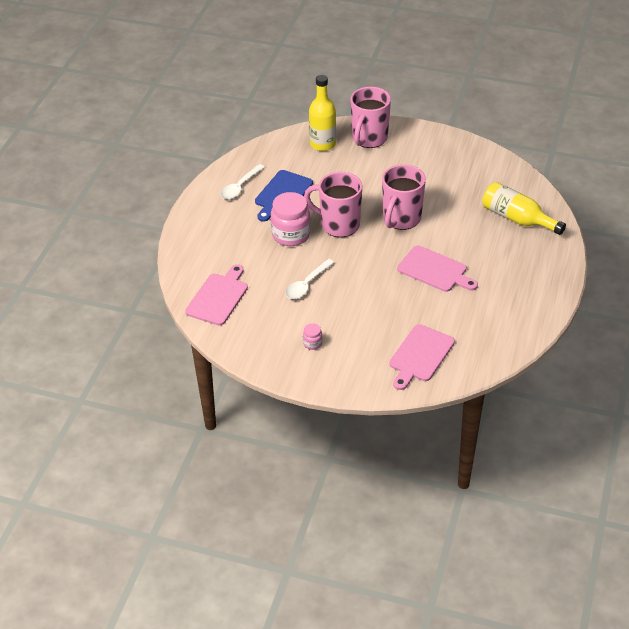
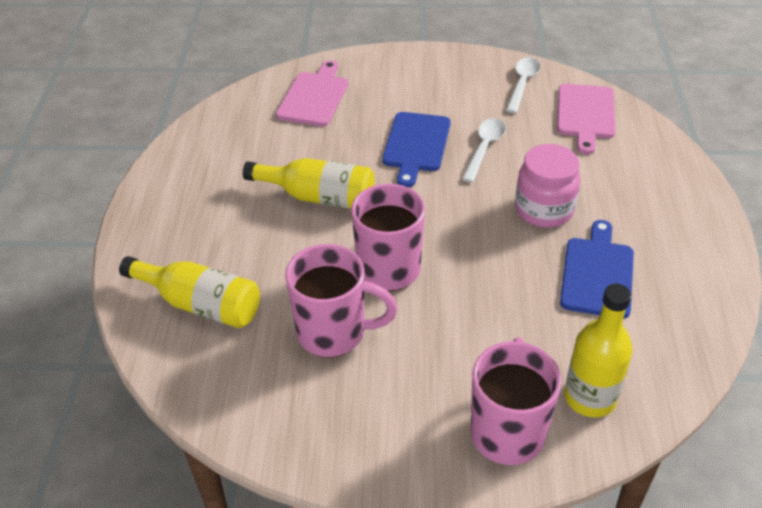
camera: 165 degrees right, 0 degrees up
white spoon [220,164,265,199] -> white spoon moved to [506,57,541,113]
pink jar [303,323,323,350] -> none
pink mug [304,172,362,237] -> pink mug moved to [285,244,398,358]
pink cutting board [397,245,478,292] -> yellow bottle [243,158,375,209]
none -> blue cutting board [382,112,450,188]

